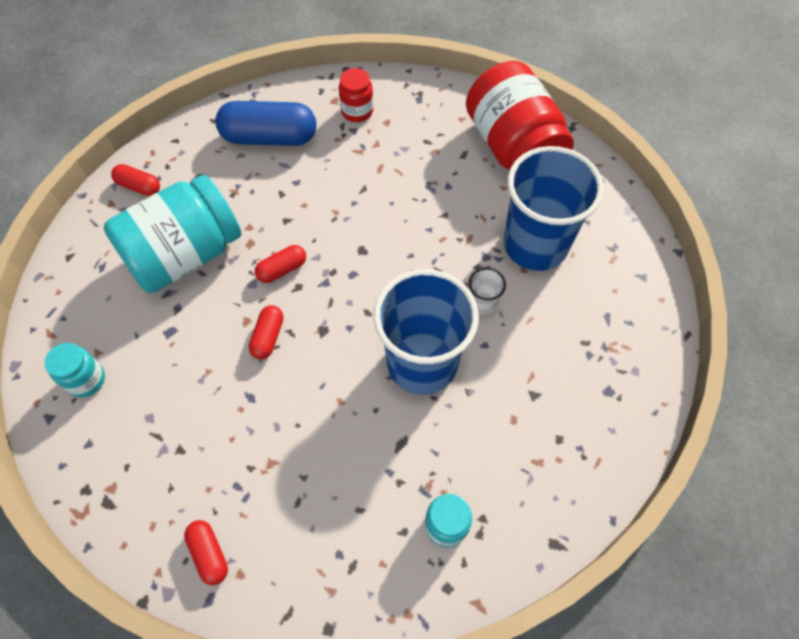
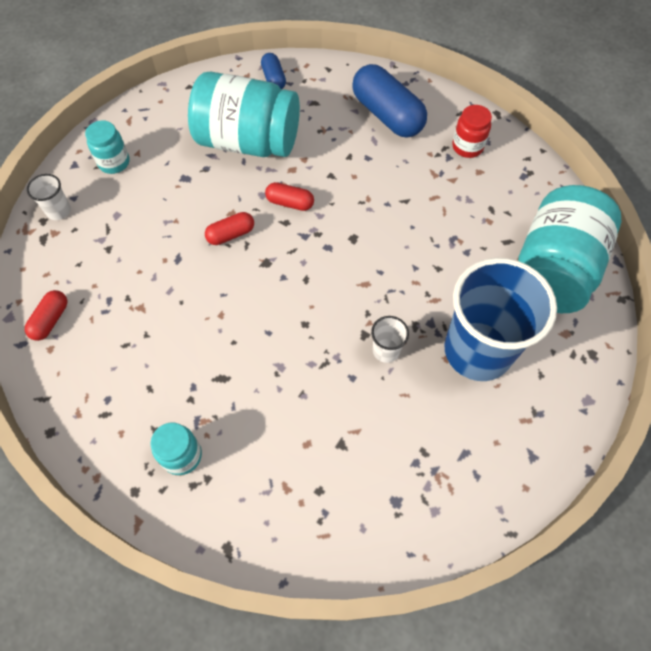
camera: 50 degrees right, 0 degrees up
red capsule [111,164,160,196] -> blue capsule [261,53,286,89]
blue cup [373,269,479,395] -> none
red jar [466,61,574,171] -> turquoise jar [518,185,621,313]
none -> white cup [27,174,71,220]

